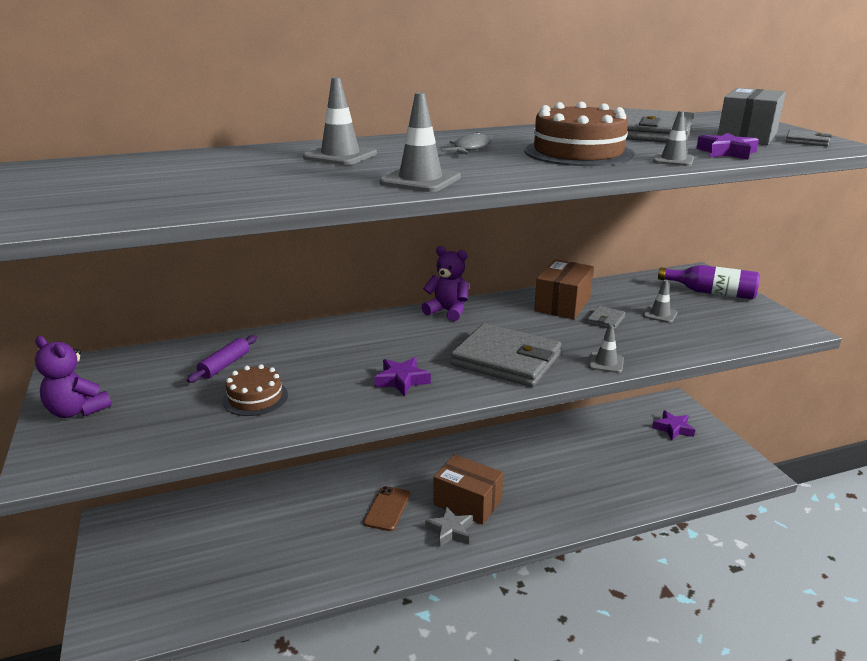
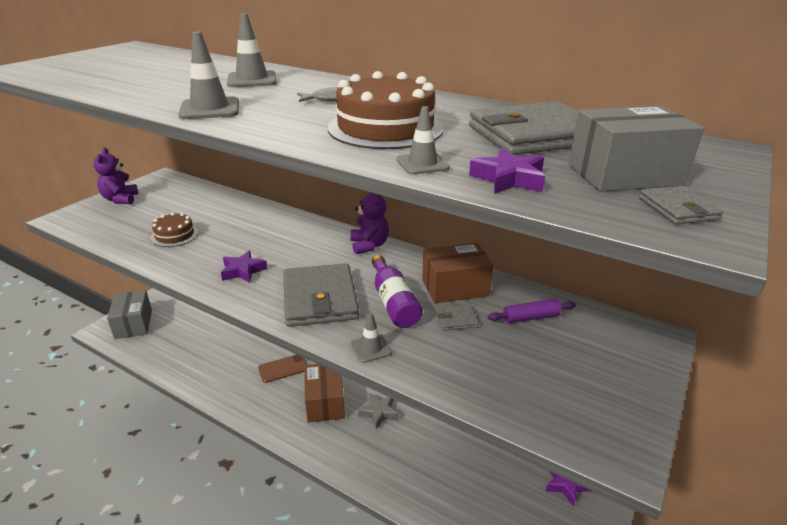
camera: 50 degrees right, 5 degrees up
purple rolling pin [187,335,257,383] -> purple rolling pin moved to [488,299,576,323]
grey star [425,506,473,547] -> grey star moved to [358,393,399,429]
grey traffic cone [643,280,678,323] -> none
purple bottle [658,265,760,299] -> purple bottle moved to [372,255,423,328]
none -> grey box [107,290,152,339]

